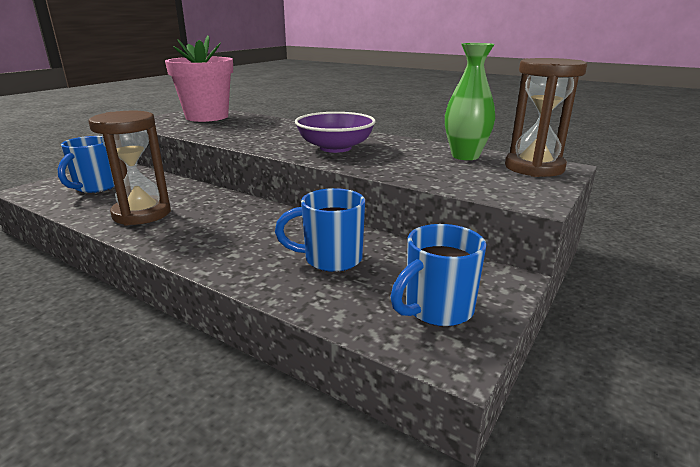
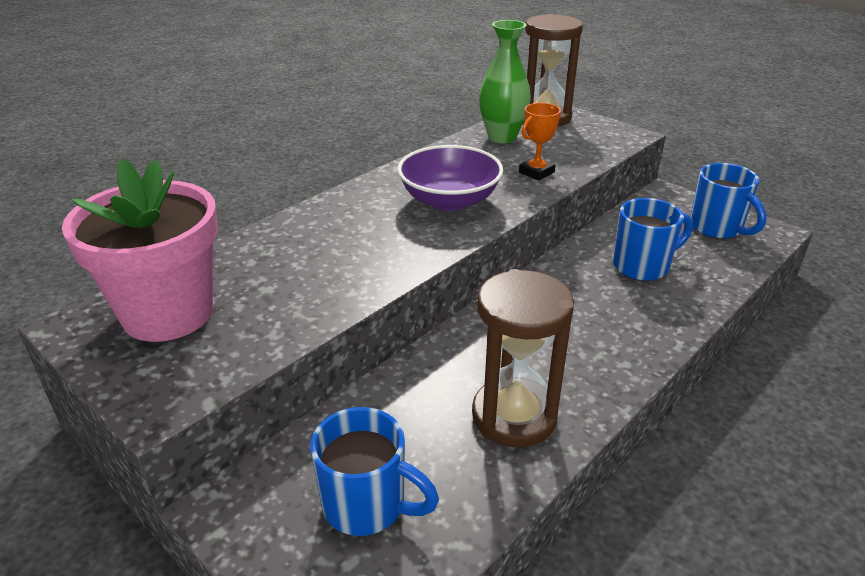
camera: 80 degrees left, 10 degrees up
blue mug [275,188,365,272] -> blue mug turned 120 degrees counterclockwise [613,198,693,281]
none -> orange trophy [519,103,561,181]

